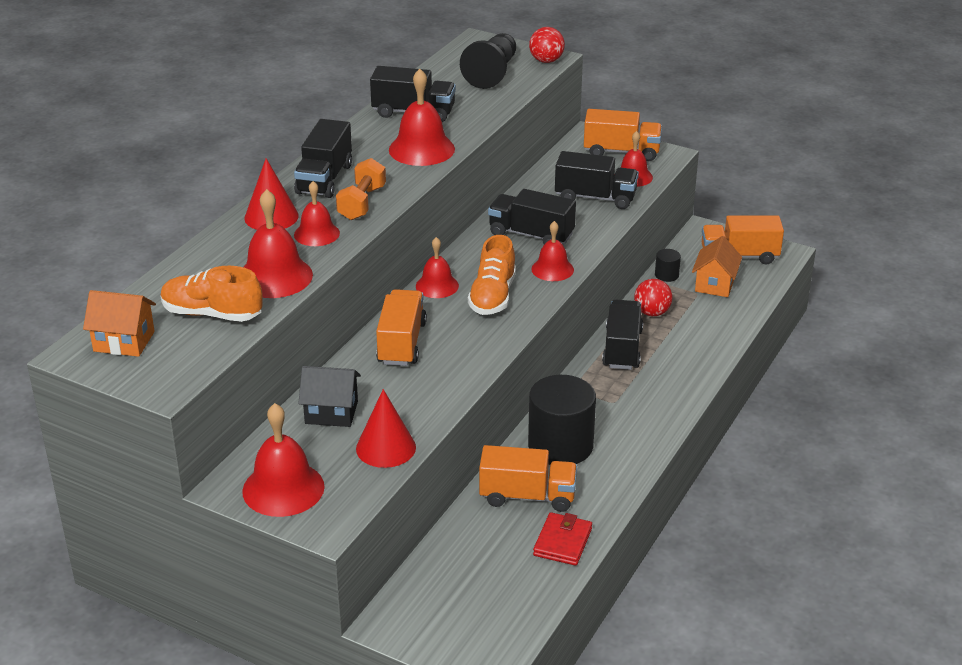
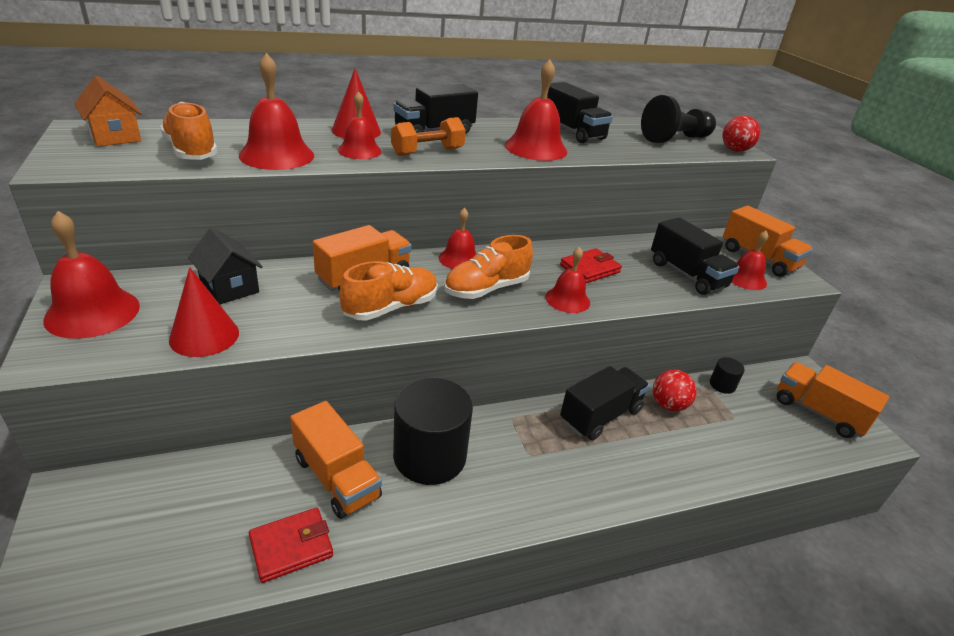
camera: 40 degrees right, 0 degrees up
black truck [488,189,576,244] -> red wallet [560,248,622,283]
orange house [692,236,742,297] -> none
none -> orange shoe [339,261,438,321]

